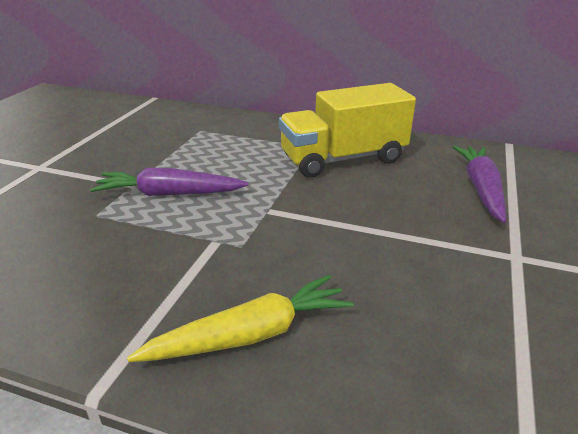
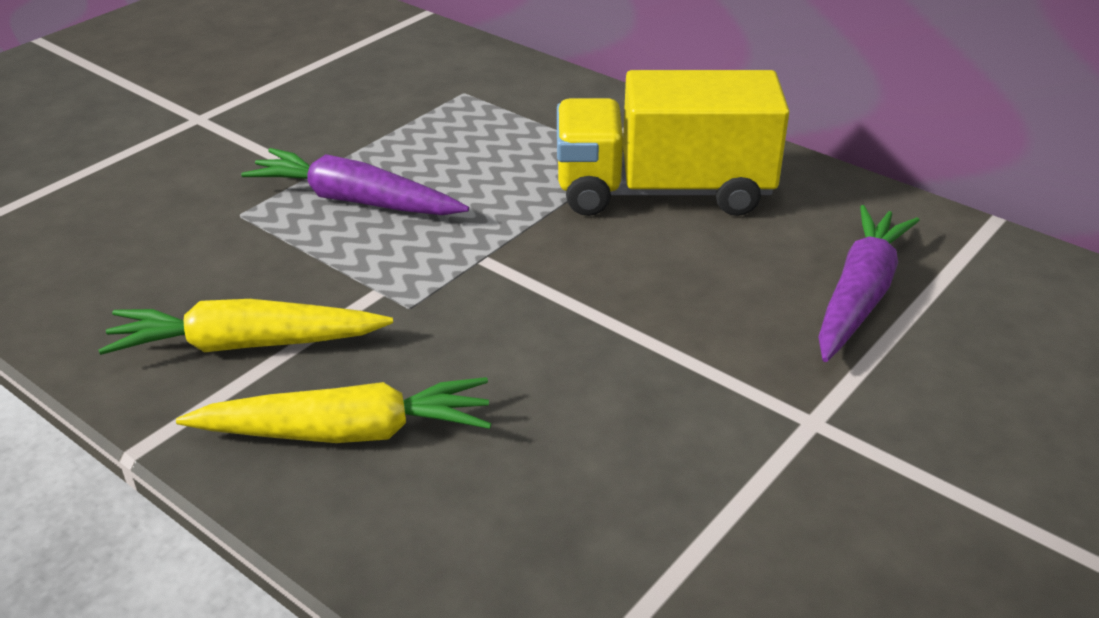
camera: 20 degrees right, 5 degrees up
none -> yellow carrot [98,299,393,355]

